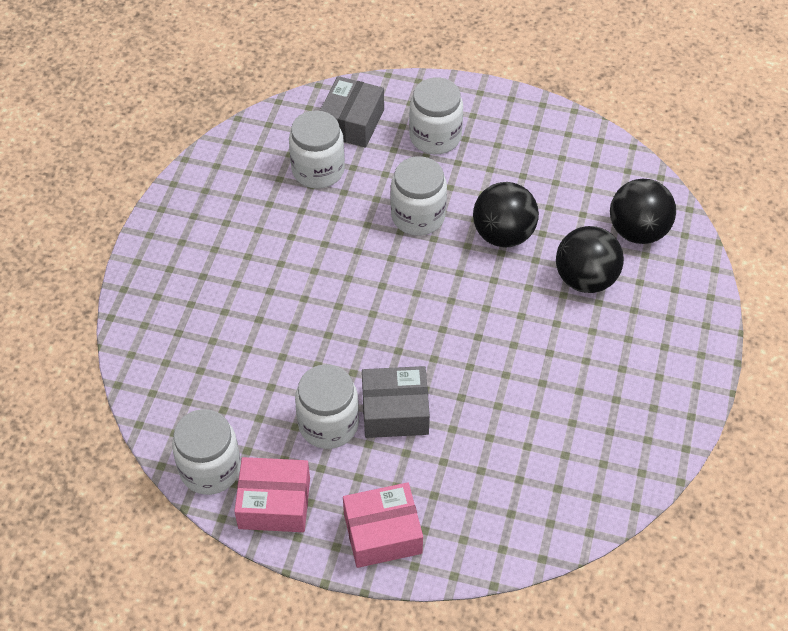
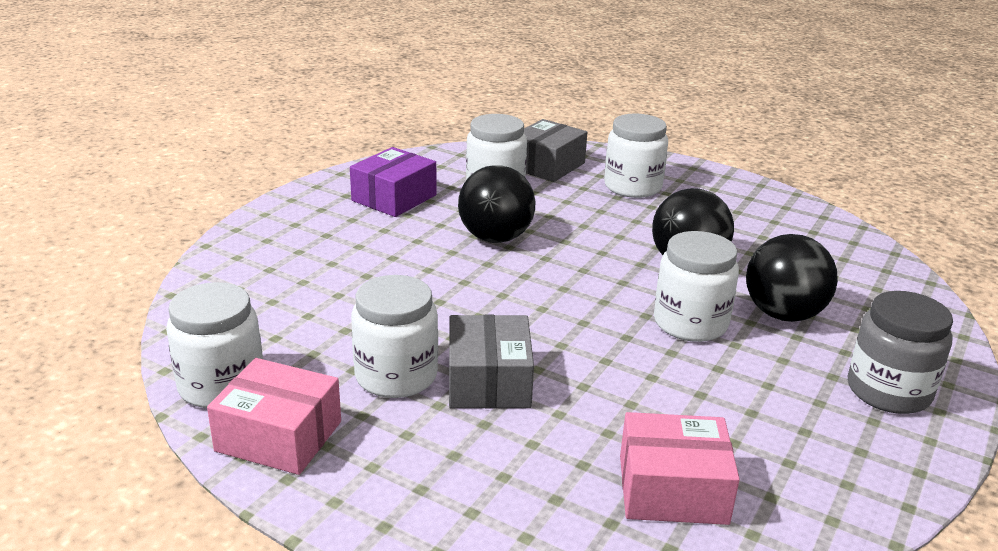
camera: 15 degrees right, 25 degrees down
pink box [343,482,423,568] -> pink box moved to [620,412,740,525]
grey box [362,366,430,438] -> grey box turned 75 degrees clockwise [449,315,534,408]
white jar [391,156,447,236] -> white jar moved to [654,231,739,342]
black ball [610,179,676,244] -> black ball moved to [458,165,535,243]
none -> purple box [350,147,436,217]
none -> grey jar [848,291,953,414]

